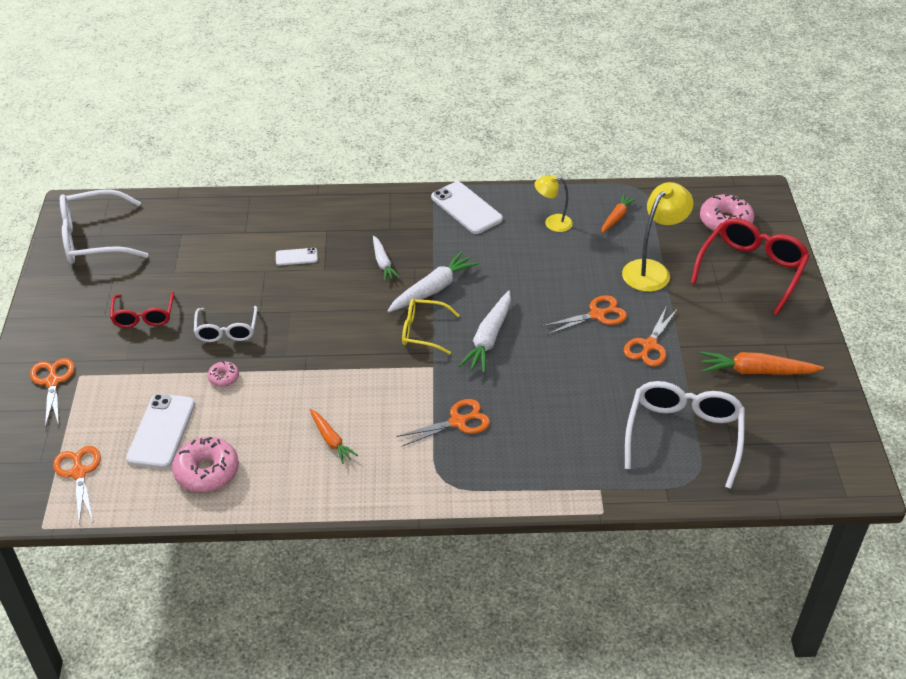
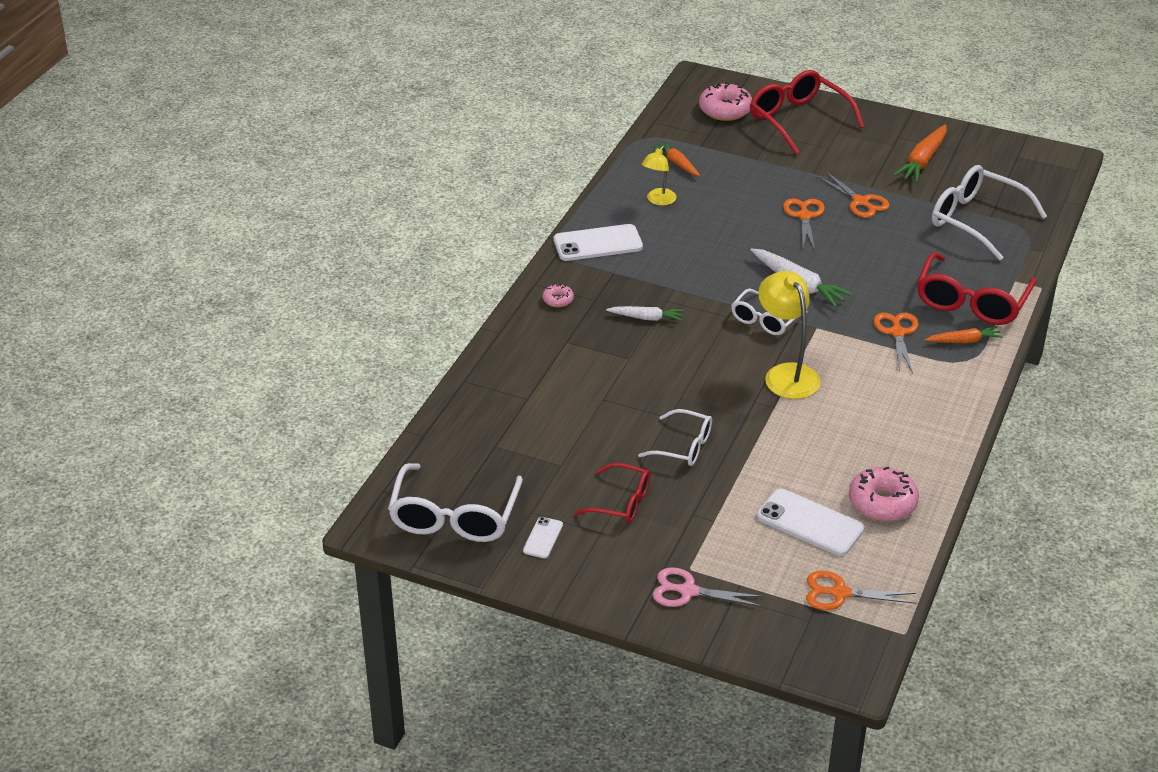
camera: 65 degrees left, 5 degrees down
orange scissors [30,358,75,428] -> pink scissors [652,567,764,607]
pink donut [208,361,239,387] -> pink donut moved to [543,284,574,307]
white phone [276,248,318,266] -> white phone moved to [523,517,563,558]
orange carrot [310,409,358,464] -> orange carrot moved to [925,326,1003,343]
white carrot [387,251,479,312] -> none
yellow glasses [402,299,459,354] -> white glasses [731,288,808,335]
yellow lamp [622,182,693,292] -> yellow lamp moved to [758,271,821,399]
none -> red glasses [917,252,1037,325]

